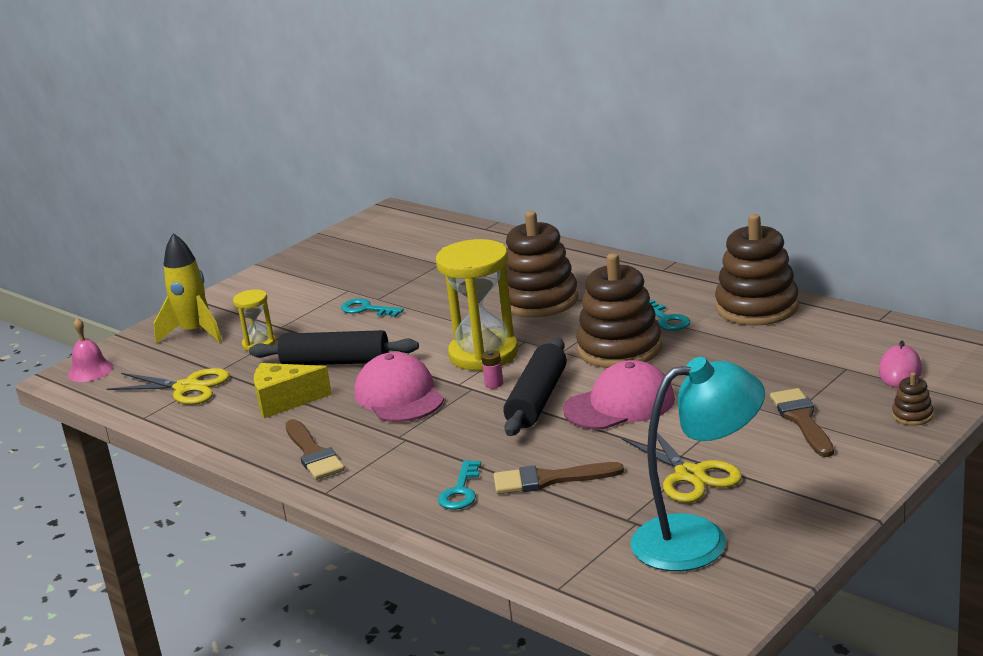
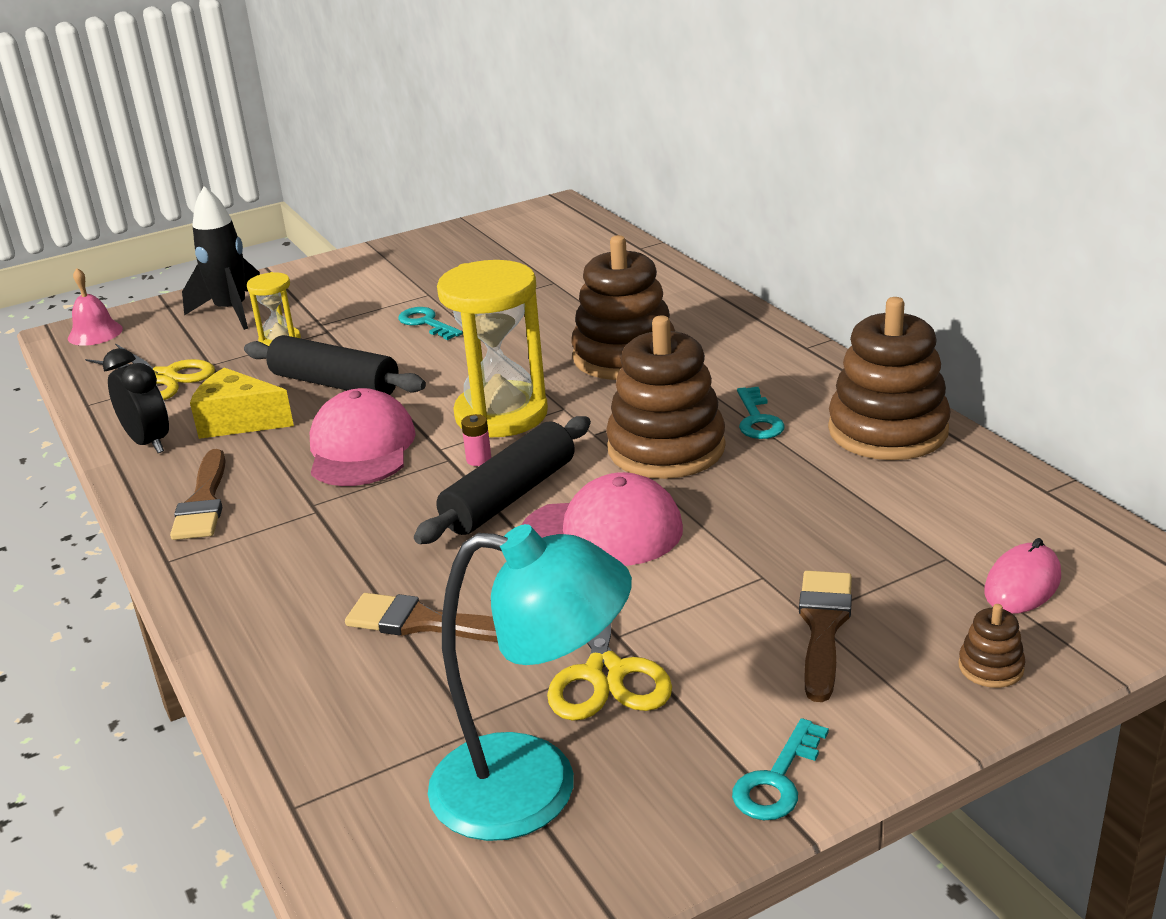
camera: 20 degrees right, 5 degrees up
yellow rocket [154,233,222,343] -> black rocket [182,186,260,330]
turquoise key [438,460,481,510] -> turquoise key moved to [732,718,829,820]
none -> black clock [103,348,169,453]

